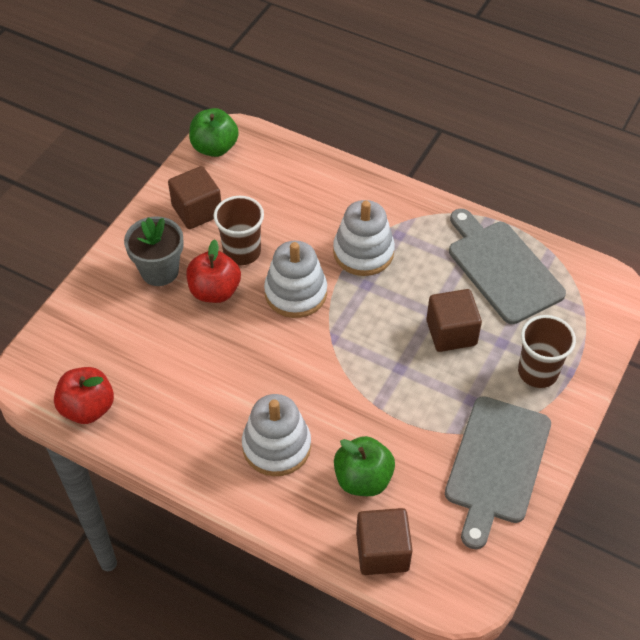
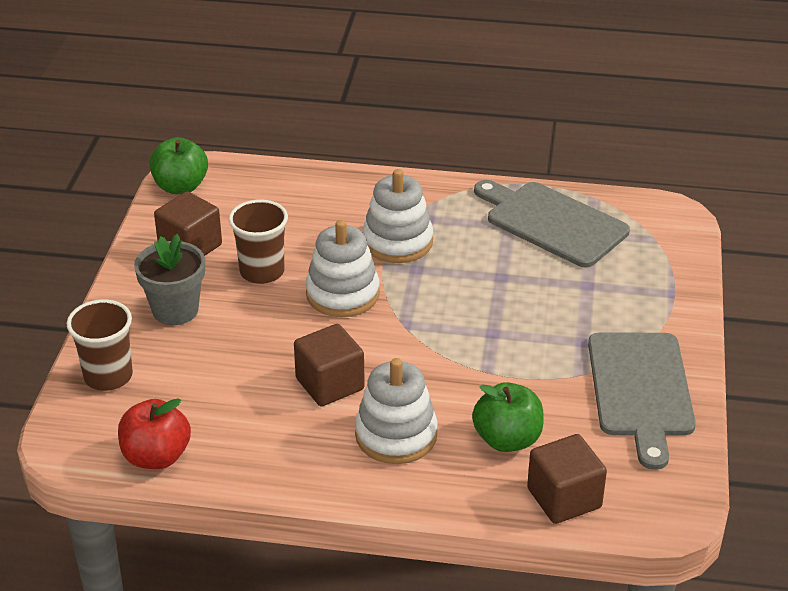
camera: 20 degrees left, 15 degrees down
red apple [187,239,241,303] -> none
brown cube [426,289,482,352] -> brown cube moved to [294,324,365,406]
brown cup [518,315,576,388] -> brown cup moved to [67,299,133,391]

